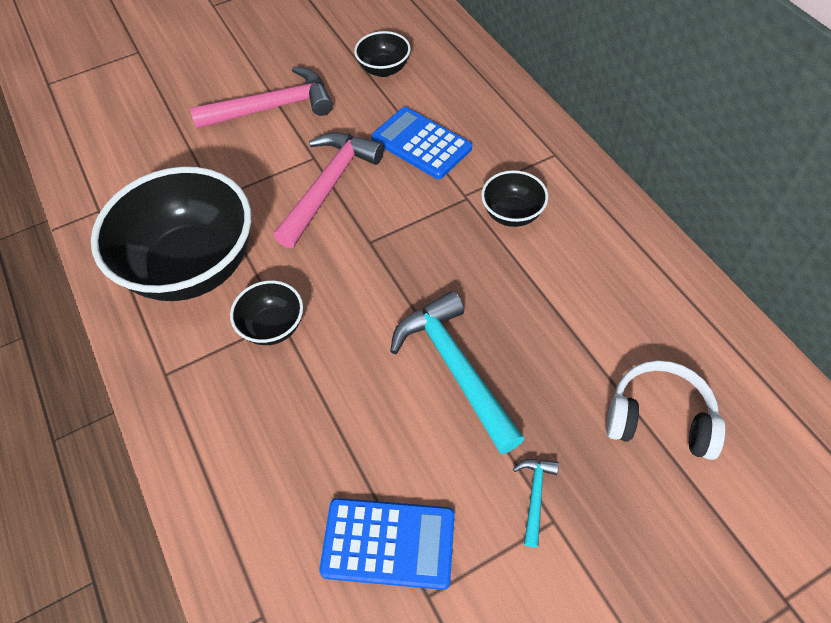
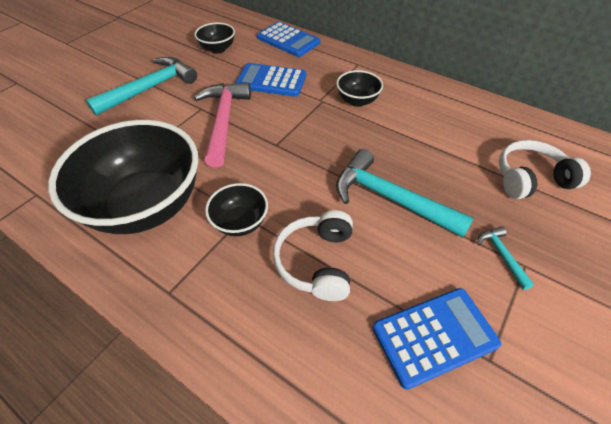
camera: 30 degrees left, 5 degrees down
pink hammer [190,66,333,129] -> turquoise hammer [86,57,197,116]
none -> blue calculator [257,22,320,57]
none -> white headphones [273,210,353,301]

